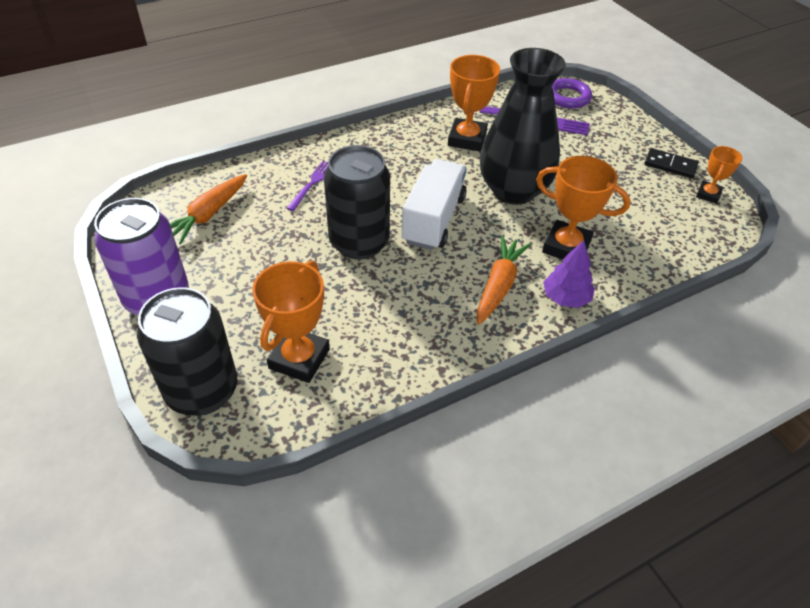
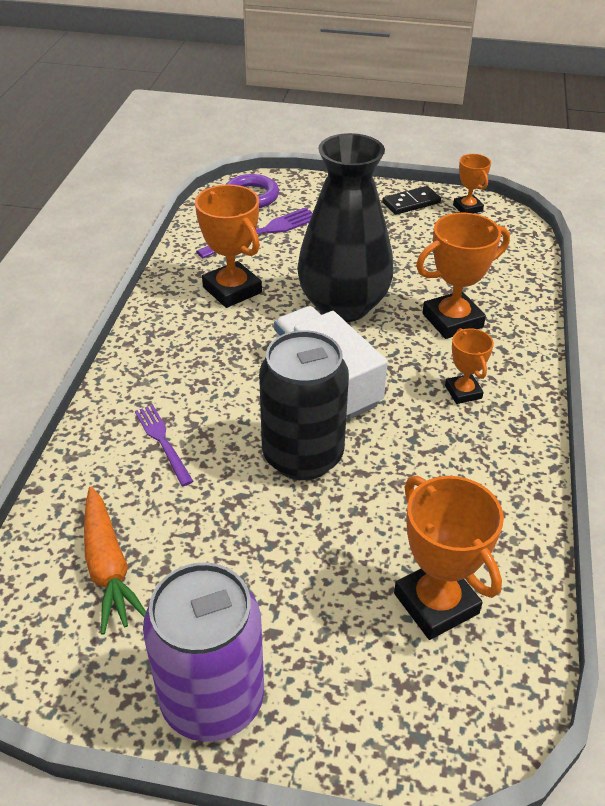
camera: 50 degrees left, 5 degrees down
black can [137,287,237,416] -> none
orange carrot [477,236,531,325] -> orange trophy [445,328,494,404]
purple tree [543,240,595,308] -> none

